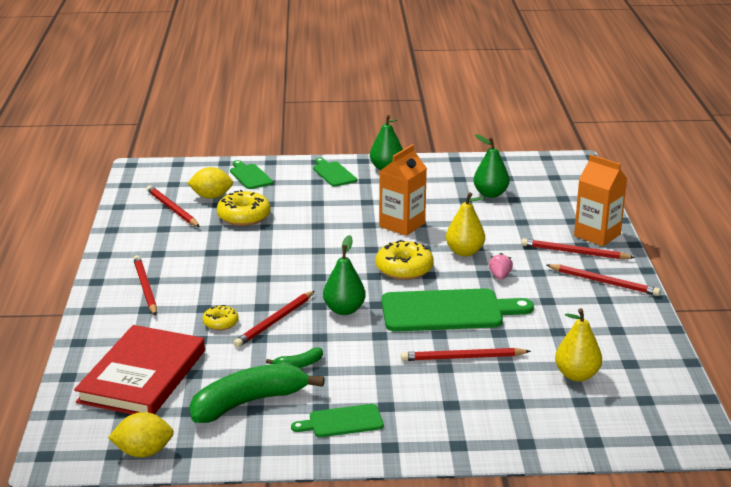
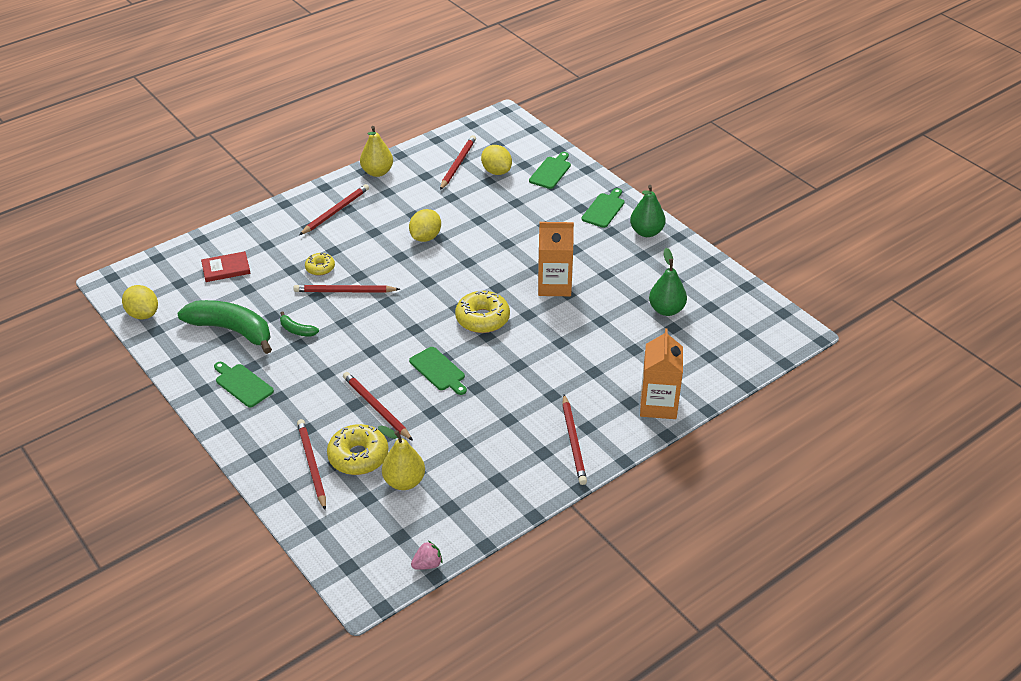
camera: 55 degrees right, 15 degrees up
red book [74,325,205,414] -> red book [201,251,251,282], size x0.47
yellow donut [217,190,271,226] -> yellow donut moved to [327,424,388,475]
green pear [323,235,366,315] -> none
green cutting board [381,288,534,332] -> green cutting board [409,347,467,395], size x0.52
yellow pear [446,192,485,256] -> yellow pear moved to [360,126,393,177]
pink strawberry [489,253,513,280] -> pink strawberry moved to [411,541,443,570]
red pencil [521,238,635,259] -> red pencil moved to [297,419,326,510]
none -> yellow lemon [409,209,441,242]

